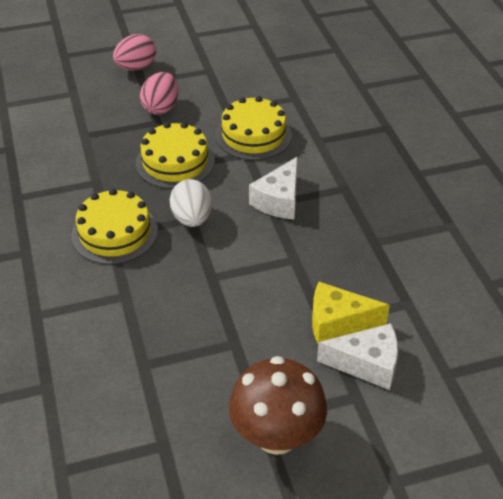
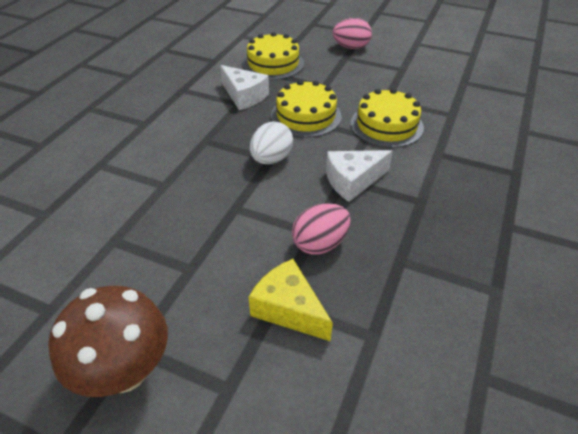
camera: 40 degrees right, 0 degrees up
yellow cake [71,188,158,264] -> yellow cake moved to [243,32,304,80]
pink egg [140,72,178,115] -> pink egg moved to [292,204,351,255]
white cheese [317,323,398,390] -> white cheese moved to [220,65,269,110]

